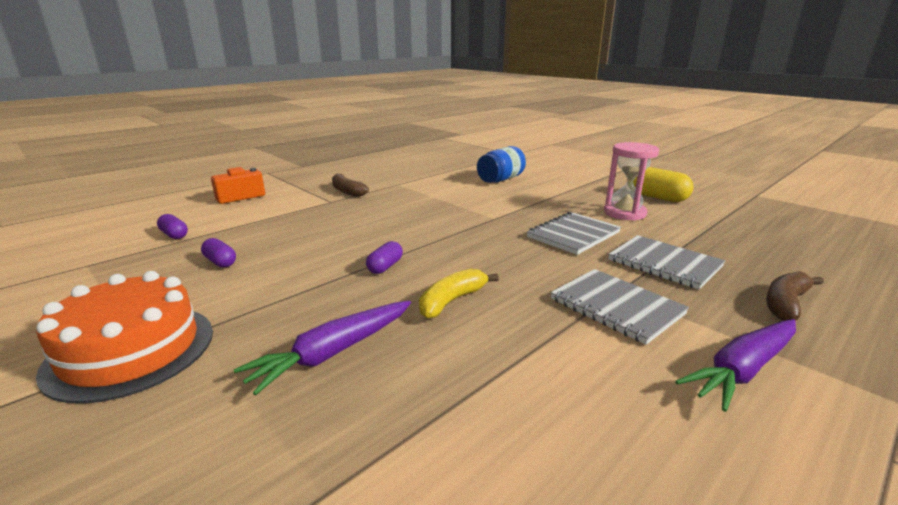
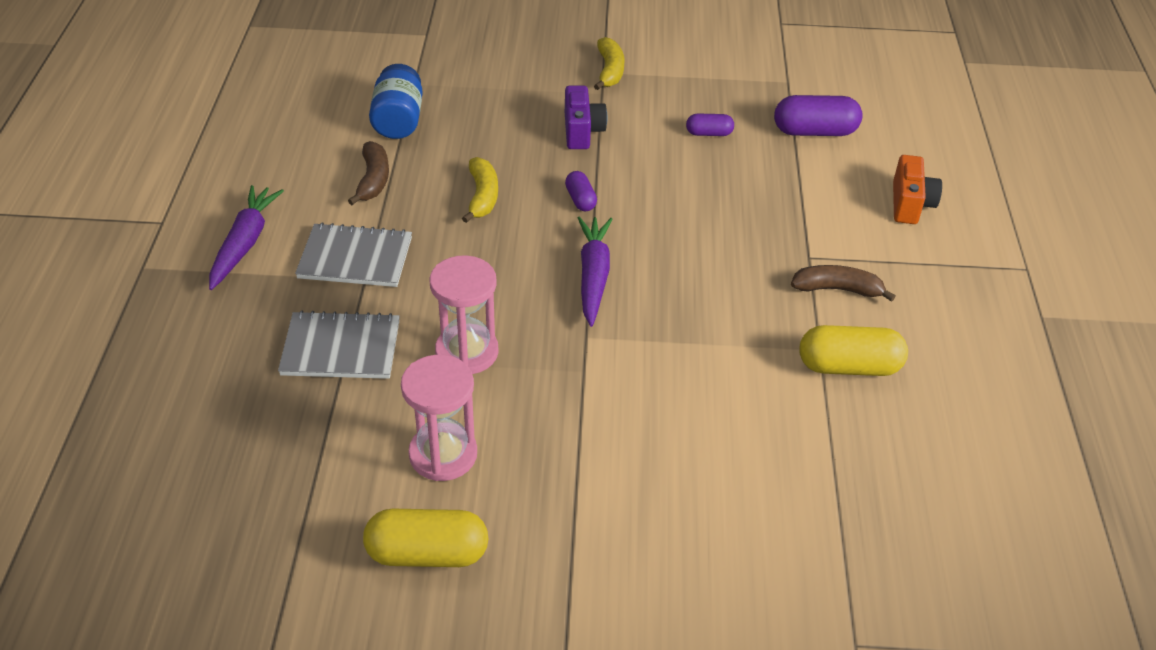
camera: 135 degrees right, 20 degrees up
orange cake [36,271,213,404] -> yellow banana [594,37,624,90]
purple capsule [157,214,188,239] -> purple capsule [774,95,862,136], size x1.82
purple carrot [234,300,411,395] -> purple carrot moved to [578,216,612,327]
blue jar [477,146,526,183] -> blue jar moved to [369,64,423,139]
grey notebook [527,212,621,255] -> pink hourglass [430,255,499,374]
brown banana [766,271,824,321] -> brown banana moved to [348,141,389,205]
none -> purple camera [565,86,607,149]
none -> yellow capsule [799,325,908,376]

